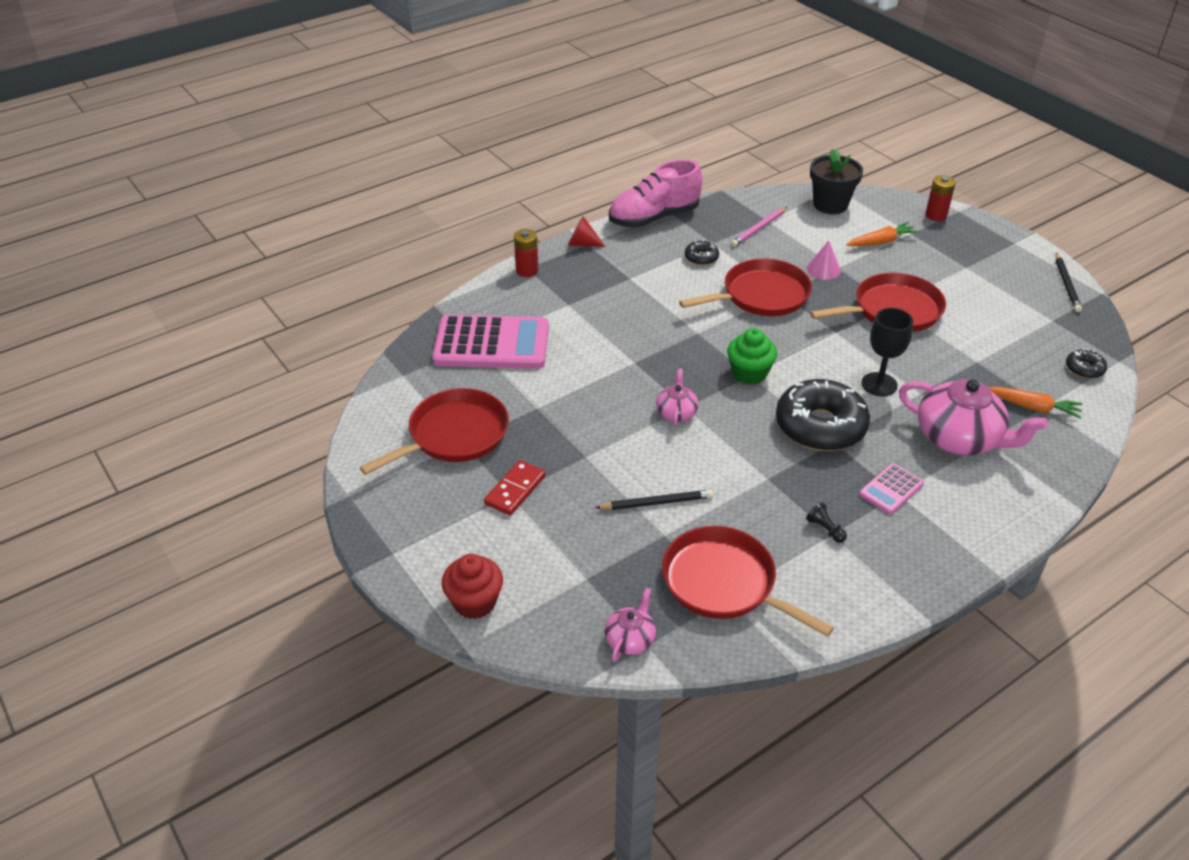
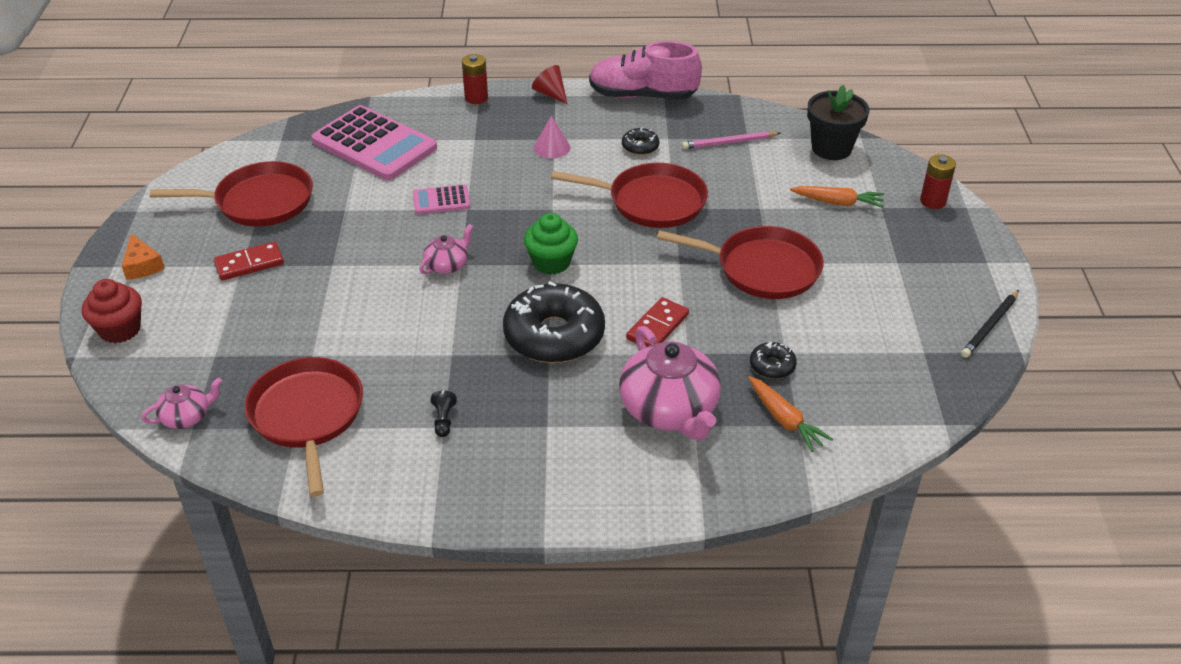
camera: 35 degrees right, 0 degrees up
black pencil [595,490,713,510] -> none
pink cone [807,241,841,280] -> pink cone moved to [534,116,570,159]
pink calculator [859,463,924,514] -> pink calculator moved to [413,184,470,214]
black goblet [862,308,913,396] -> red domino [626,297,689,347]
black donut [1066,349,1107,379] -> black donut moved to [750,341,797,379]
none -> orange cheese [122,234,165,280]

